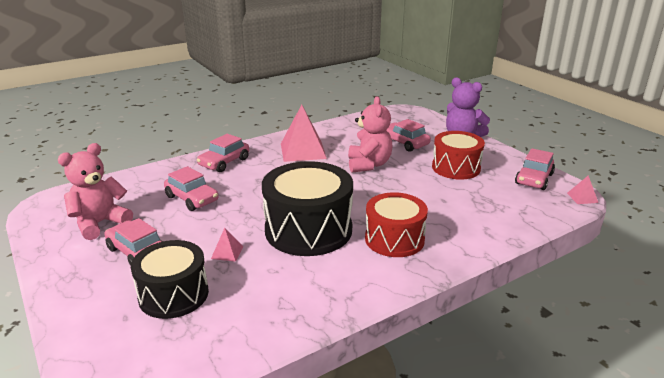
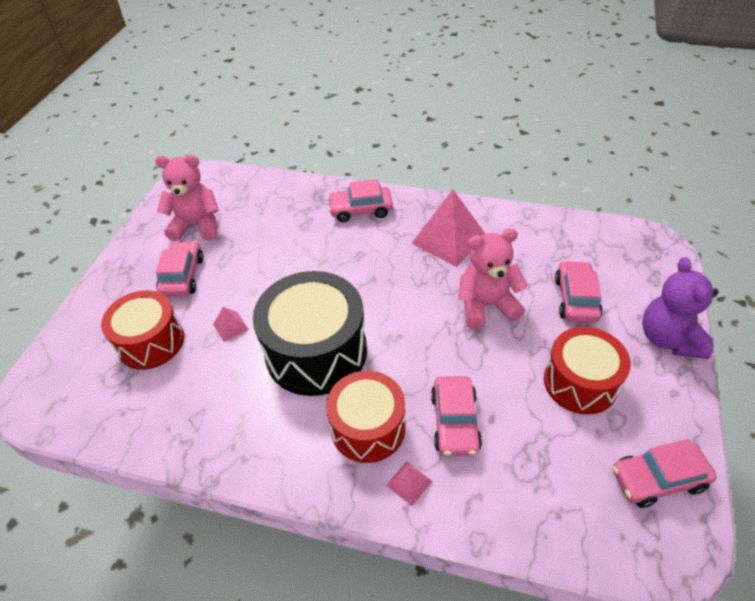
camera: 50 degrees right, 20 degrees up
black drum [131,240,209,319] -> red drum [101,290,184,370]
pink car [164,166,218,211] -> pink car moved to [431,376,482,456]
pink teddy bear [348,96,393,173] -> pink teddy bear turned 150 degrees counterclockwise [458,229,528,329]
pink pyramid [567,175,598,204] -> pink pyramid moved to [386,462,432,506]

